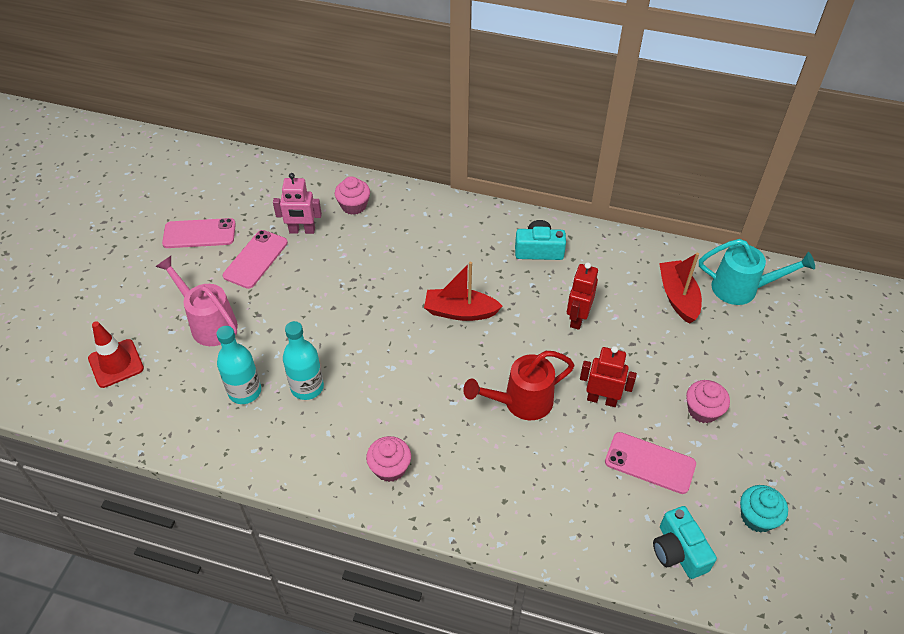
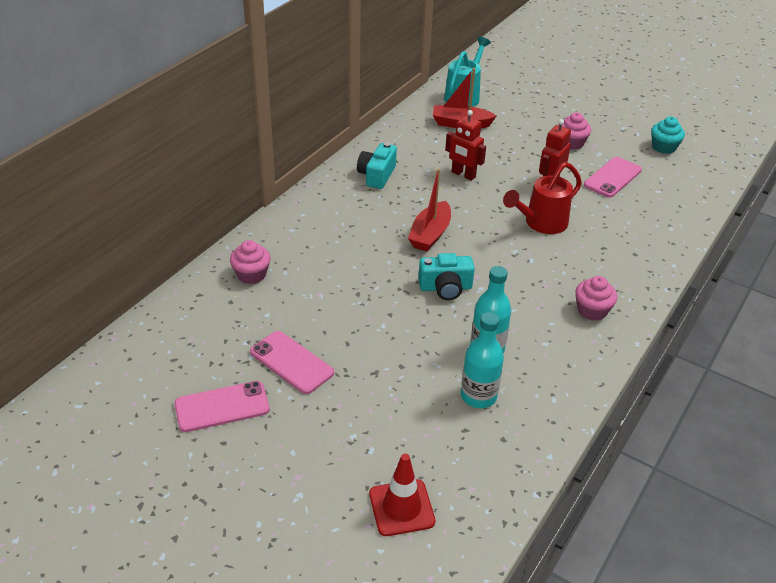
camera: 75 degrees left, 10 degrees down
pink watering can [156,256,238,346] -> none
pink phone [162,218,236,248] -> pink phone turned 60 degrees clockwise [174,381,270,432]
pink robot [273,173,322,234] -> none
red watering can [463,351,575,420] -> red watering can turned 60 degrees clockwise [503,162,582,234]
turquoise camera [653,506,717,579] -> turquoise camera moved to [418,253,475,300]

